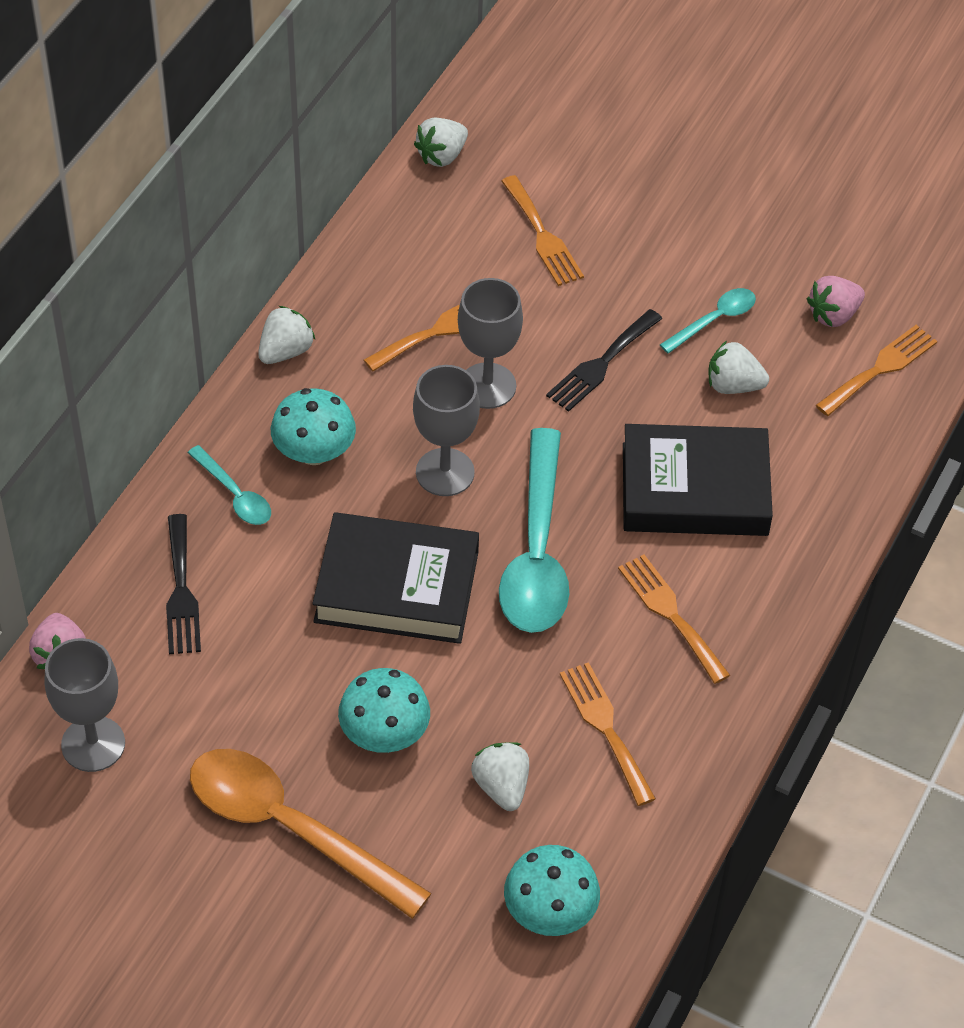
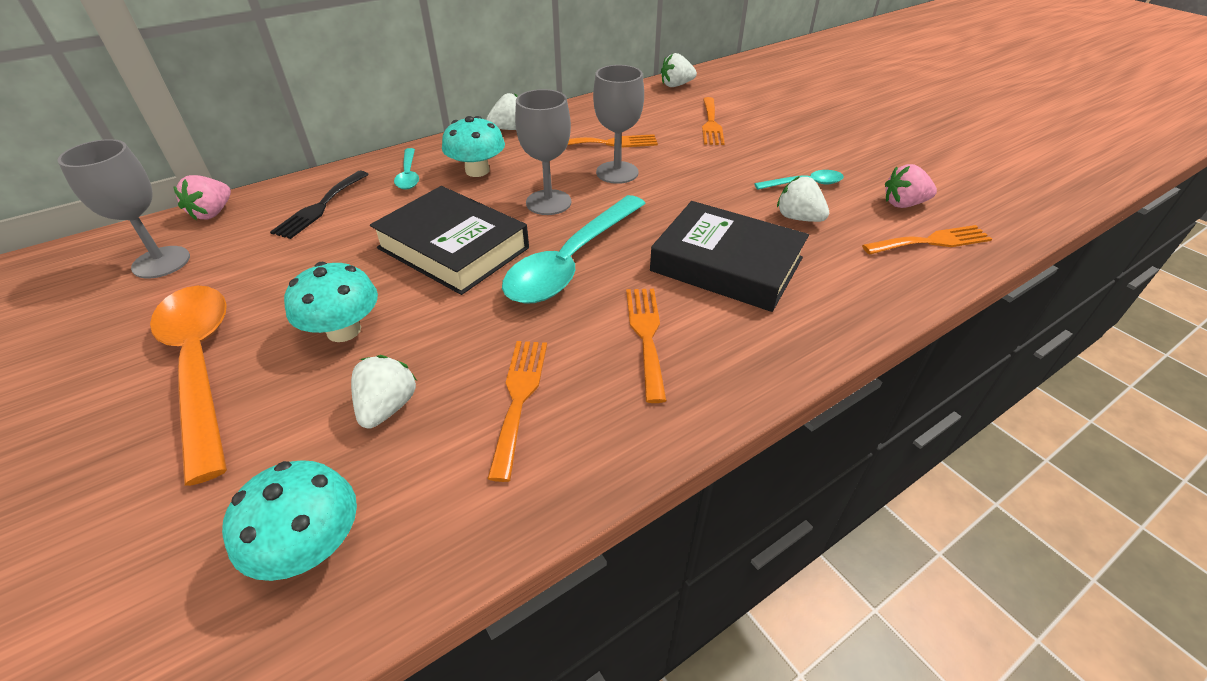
camera: 30 degrees right, 10 degrees down
black fork [546,309,663,412] -> none

